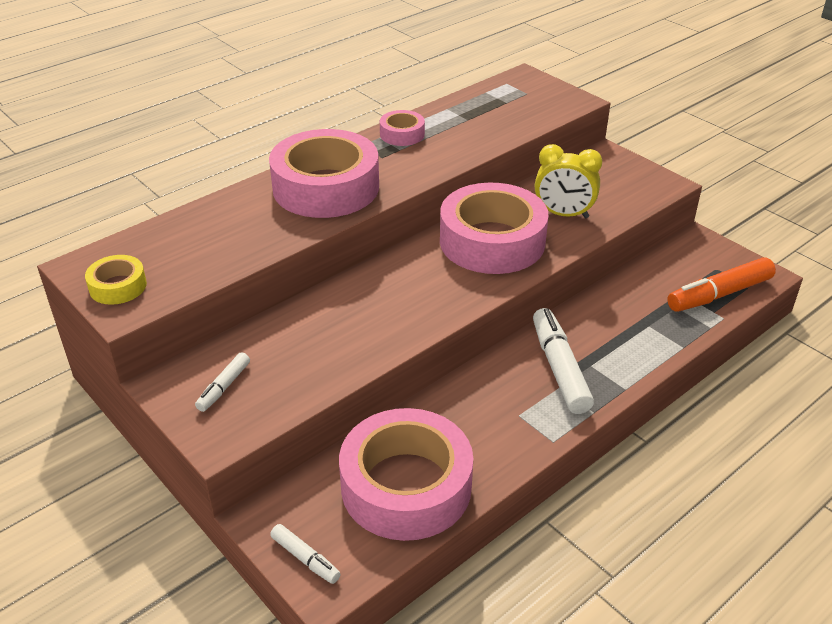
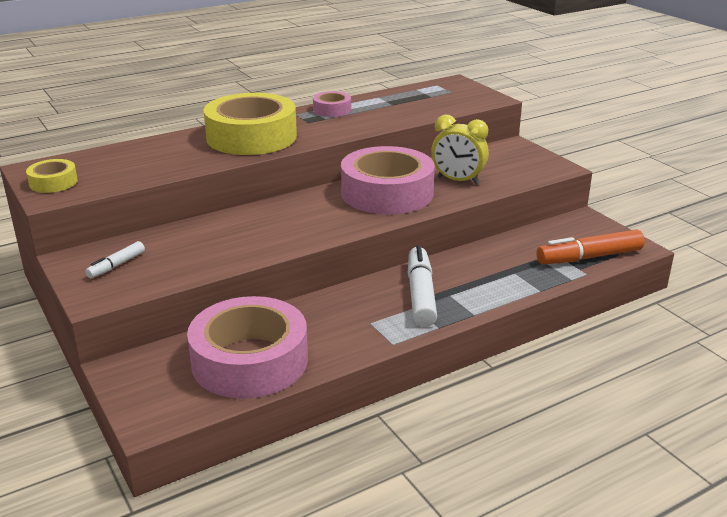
camera: 10 degrees right, 10 degrees down
pink tape [269,129,379,218] -> yellow tape [203,93,297,155]
white marker [270,524,340,584] -> none

